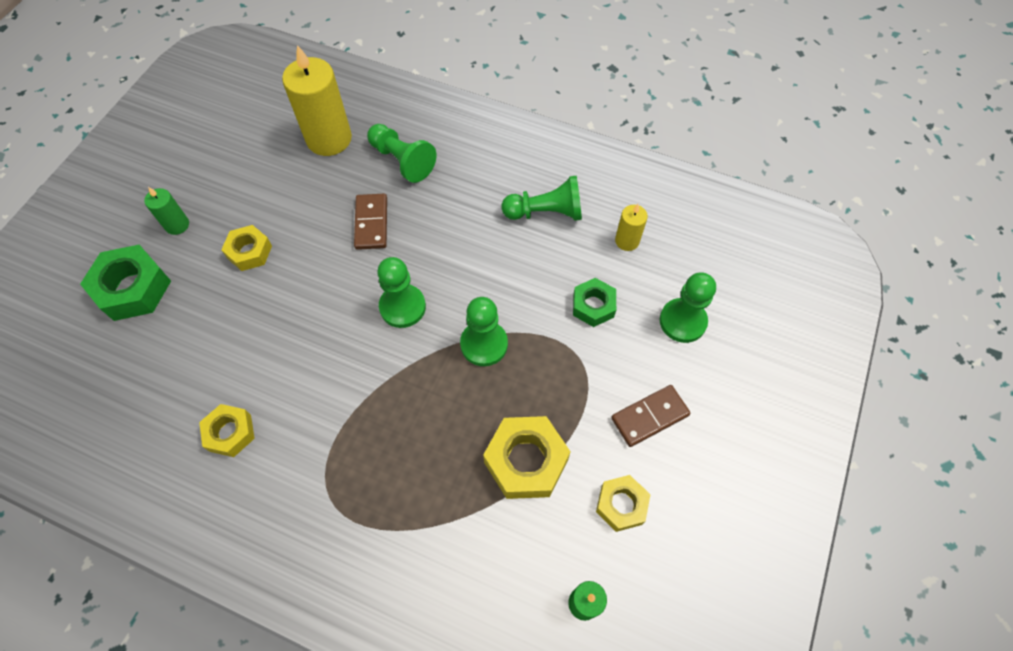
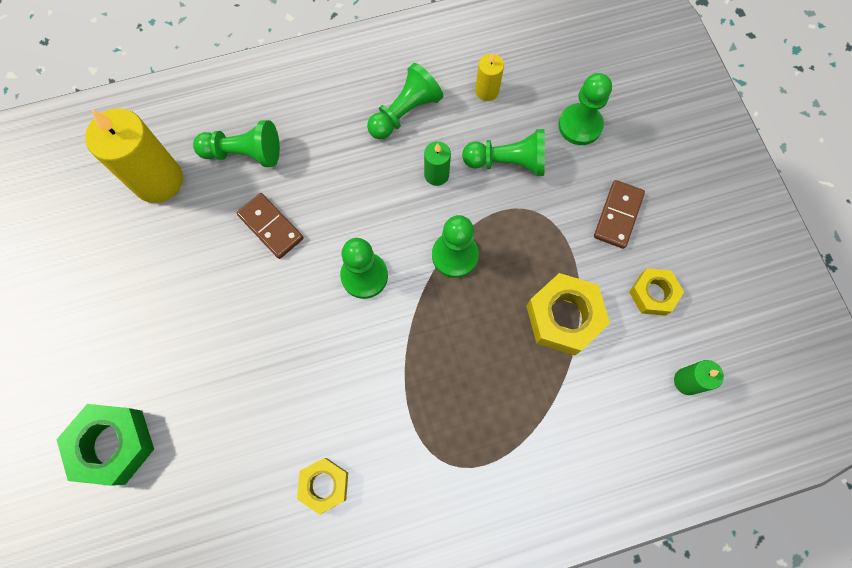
camera: 40 degrees left, 10 degrees up
green candle [144,187,189,235] -> green candle moved to [424,141,451,186]
yellow nut [221,225,272,271] -> none
green nut [573,278,616,327] -> green pawn [462,129,545,176]

